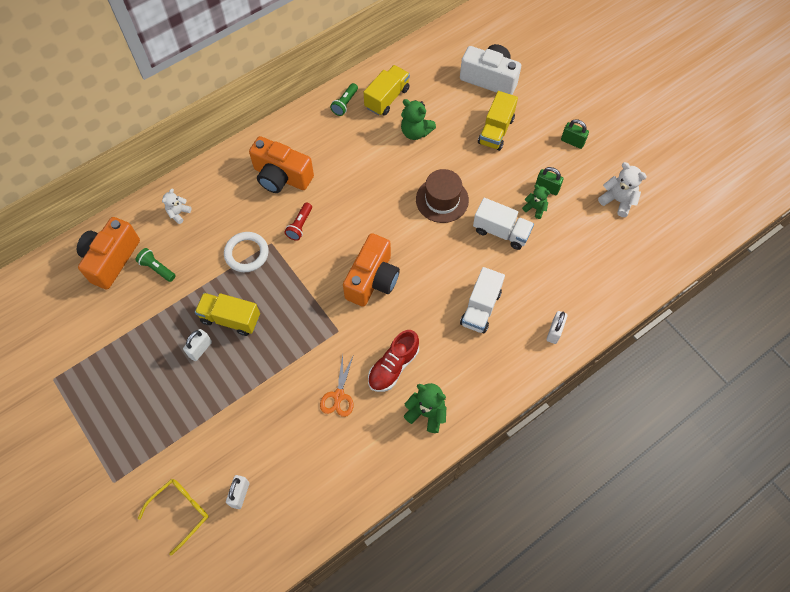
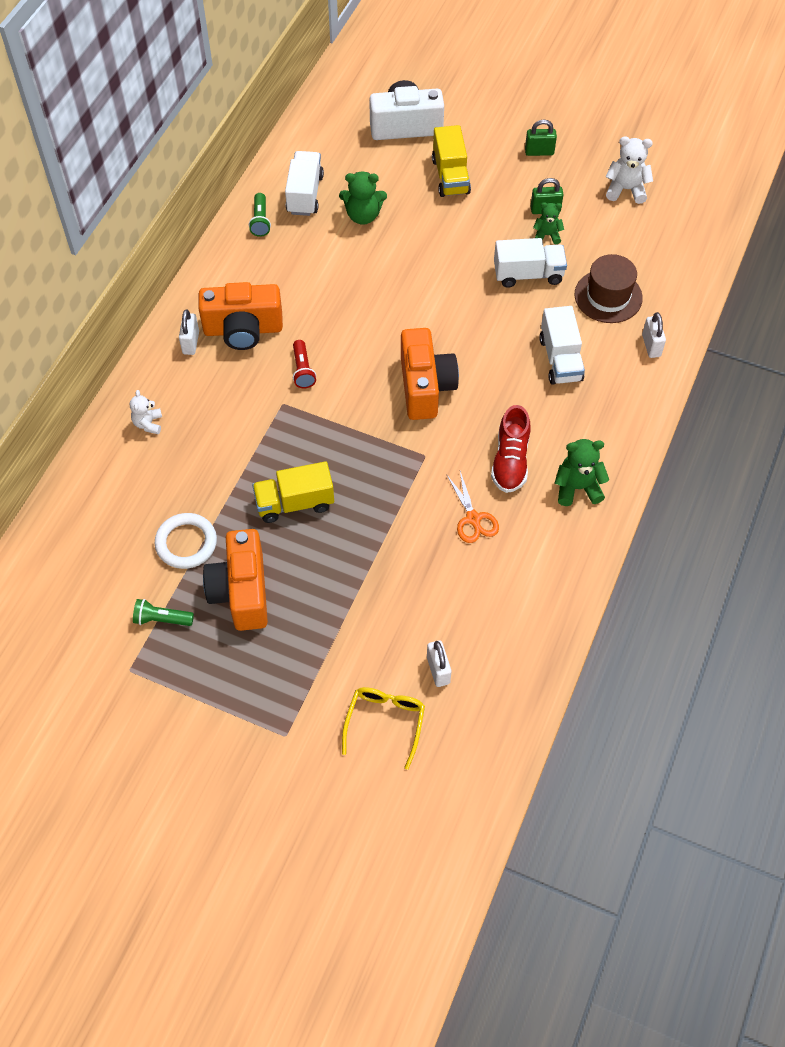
camera: 30 degrees left, 5 degrees down
orange camera [77,217,140,289] -> orange camera moved to [203,529,268,631]
green flashlight [136,248,176,282] -> green flashlight moved to [133,599,194,626]
white padlock [183,329,212,361] -> white padlock moved to [179,309,199,355]
white ring [224,232,269,272] -> white ring moved to [155,513,217,569]
yellow truck [364,65,410,116] -> white truck [285,151,324,216]
brown hat [416,169,469,223] -> brown hat moved to [575,254,643,323]

